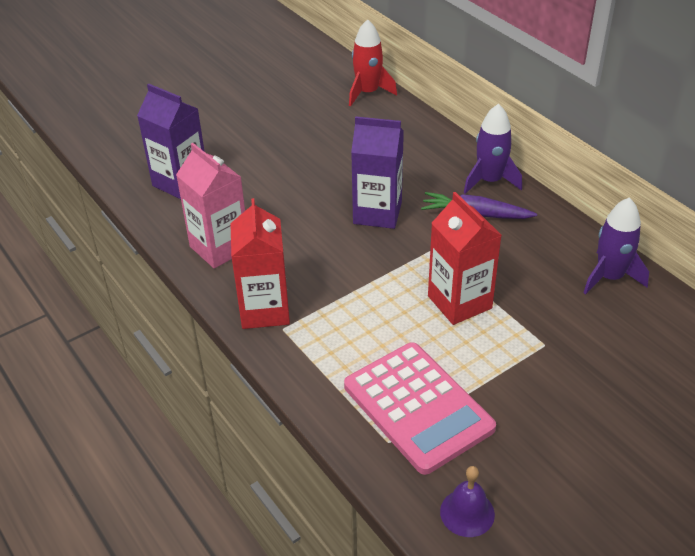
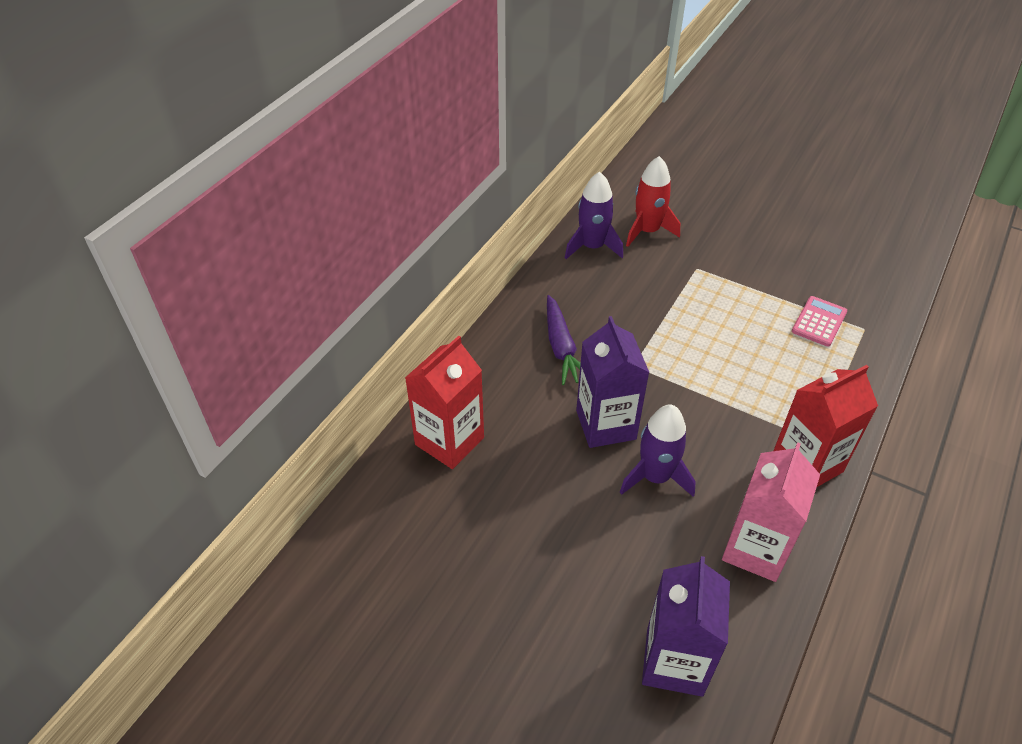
camera: 115 degrees left, 5 degrees up
pink calculator [344,342,496,475] -> pink calculator [792,296,847,347], size x0.50
red rocket [349,19,397,106] -> red rocket moved to [626,156,680,247]
red carton [428,192,502,325] -> red carton moved to [405,336,484,469]
purple bell [440,466,495,537] -> none
purple rocket [464,104,522,194] -> purple rocket moved to [620,404,696,497]

